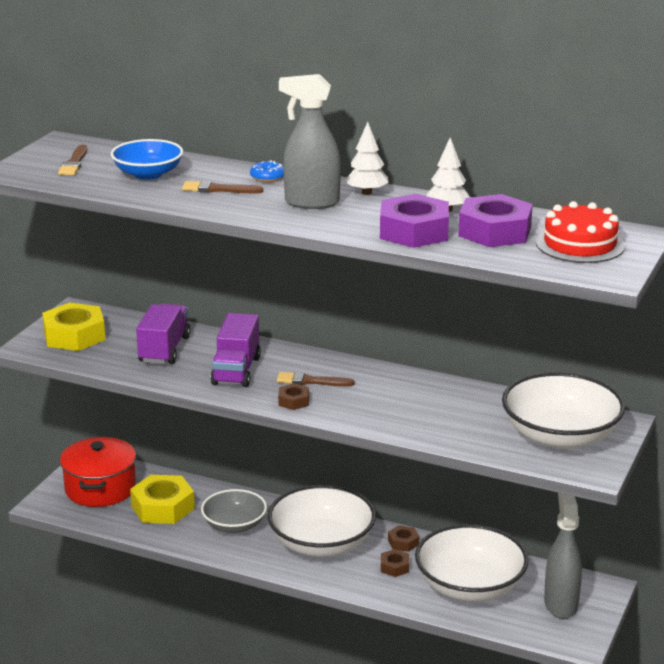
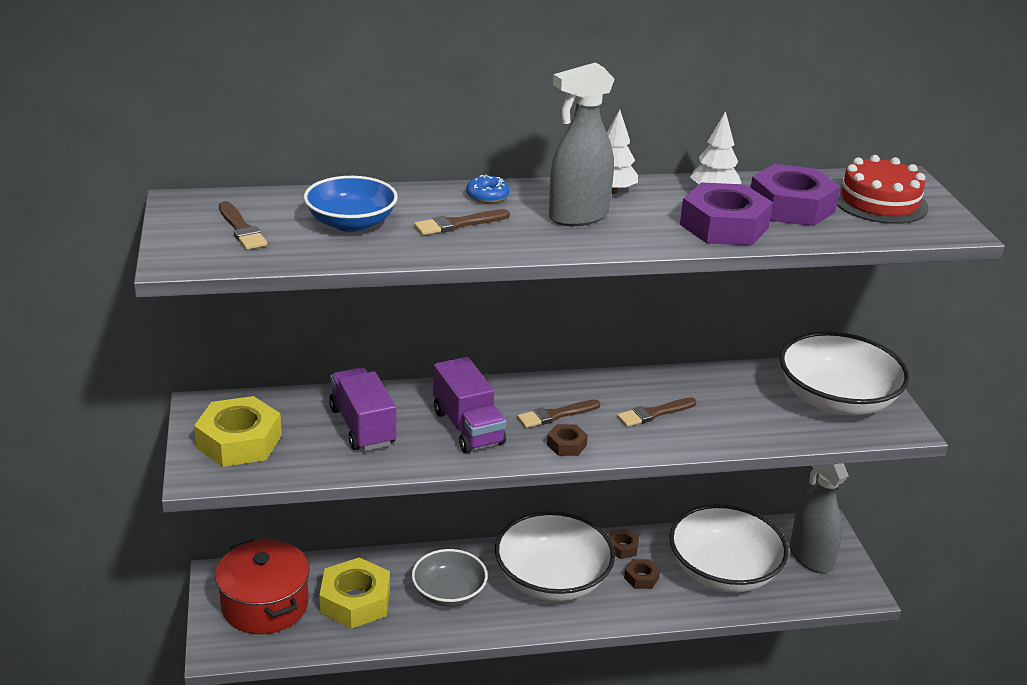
camera: 35 degrees left, 5 degrees up
none -> brown brush [617,397,696,427]

